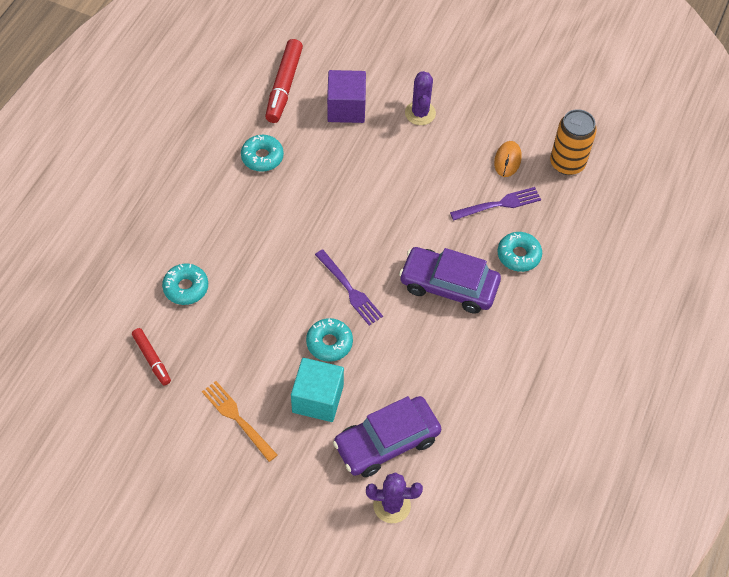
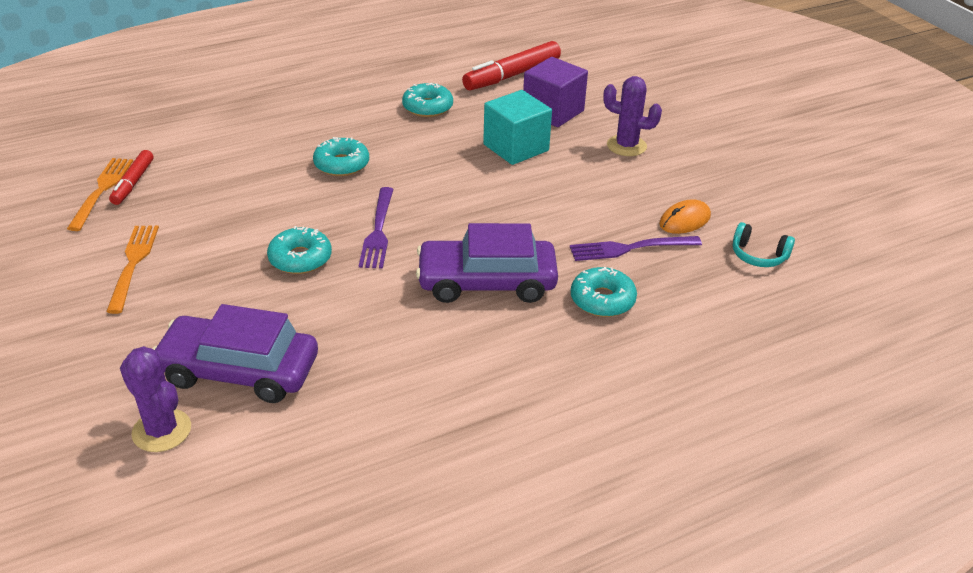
camera: 40 degrees right, 20 degrees down
turquoise donut [162,264,208,305] -> turquoise donut moved to [313,137,369,176]
turquoise cube [291,358,344,422] -> turquoise cube moved to [483,90,552,165]
purple car [399,247,501,314] -> purple car turned 60 degrees counterclockwise [416,223,558,303]
purple cactus [405,71,436,125] -> purple cactus turned 75 degrees clockwise [603,76,662,156]
purple fork [450,187,541,220] -> purple fork turned 150 degrees clockwise [570,236,702,261]
orange can [550,109,597,175] -> turquoise headphones [733,222,795,267]
none -> orange fork [67,158,133,231]

